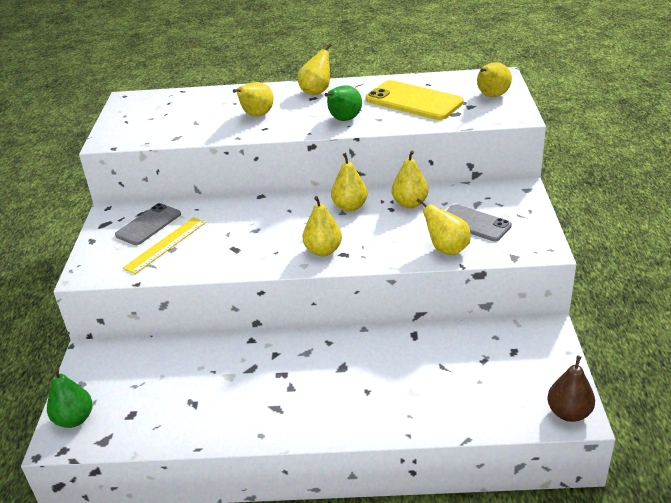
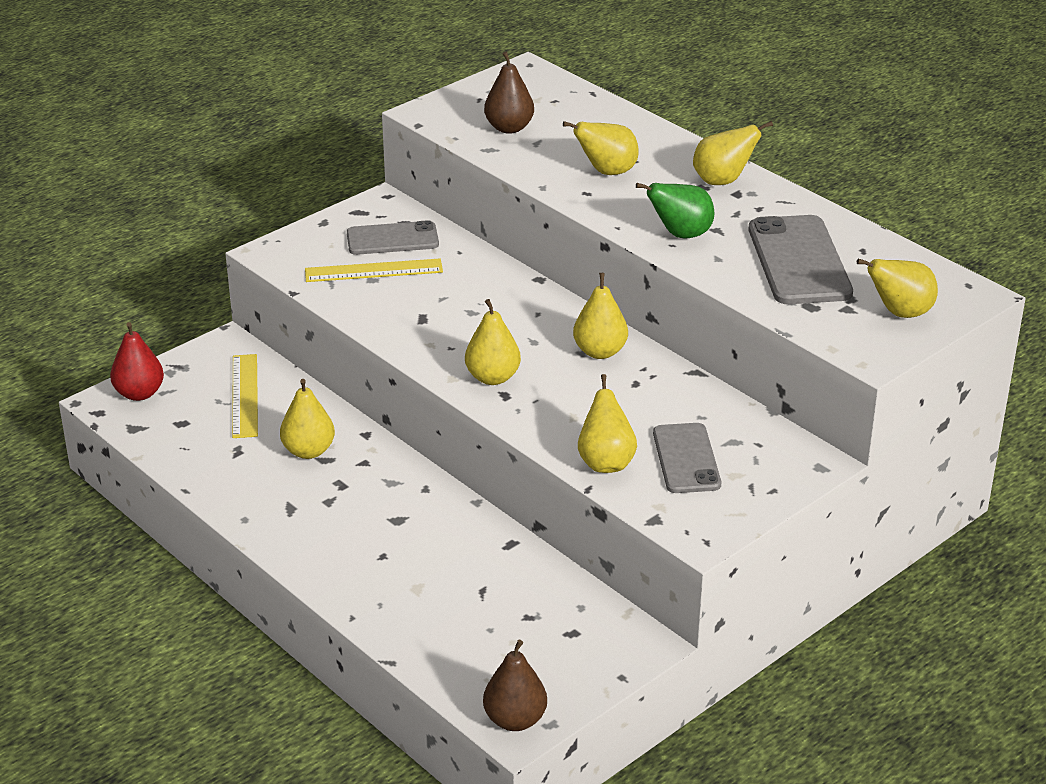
camera: 45 degrees right, 0 degrees up
green pear [47,368,92,428] -> red pear [110,322,164,401]
yellow phone [365,80,464,120] -> grey phone [749,215,853,304]
yellow pear [392,150,428,208] -> yellow pear moved to [280,379,335,459]
none -> yellow ruler [232,354,258,438]
none -> brown pear [484,51,534,134]

